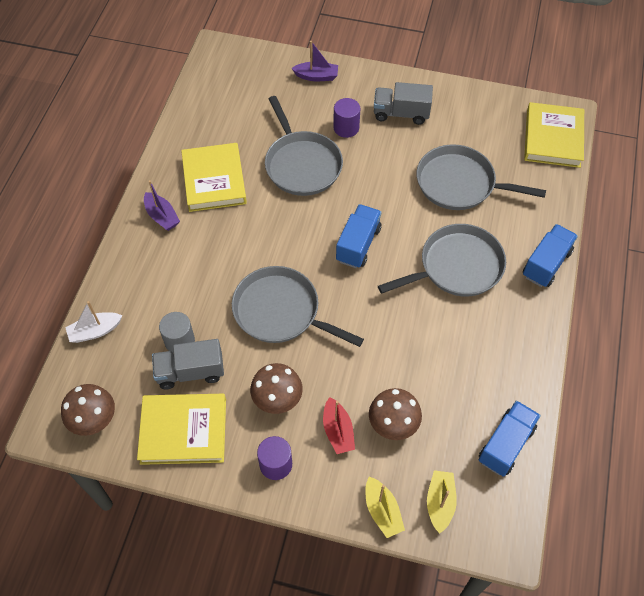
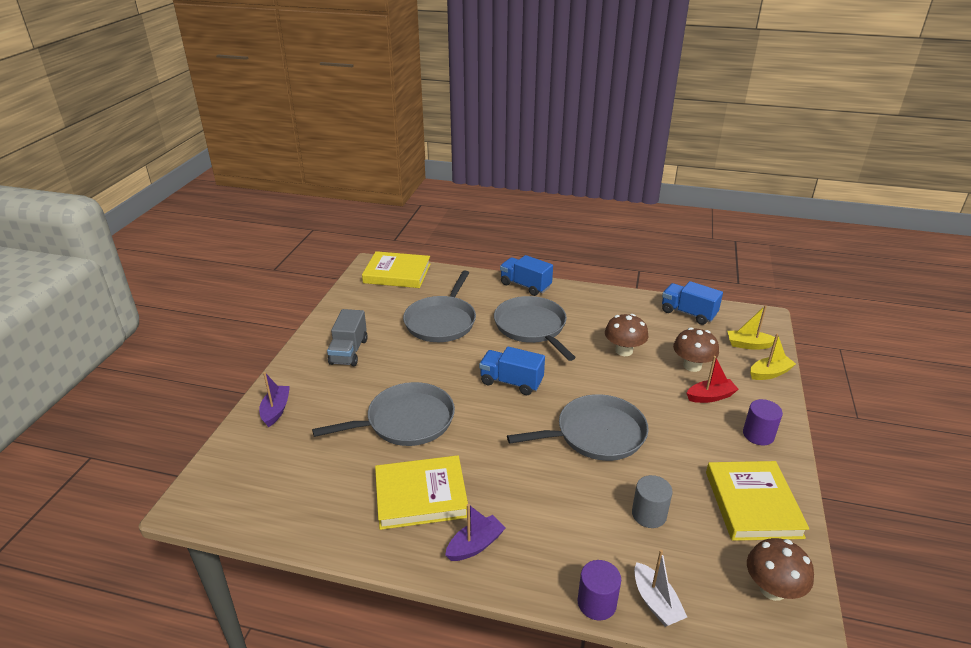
camera: 90 degrees left, 25 degrees down
grey truck [152,339,224,390] -> none
grey pan [232,266,364,347] -> grey pan turned 135 degrees counterclockwise [507,394,648,461]
brown mushroom [250,363,303,414] -> brown mushroom moved to [605,314,648,356]
purple cylinder [333,98,360,138] -> purple cylinder moved to [578,560,621,621]

